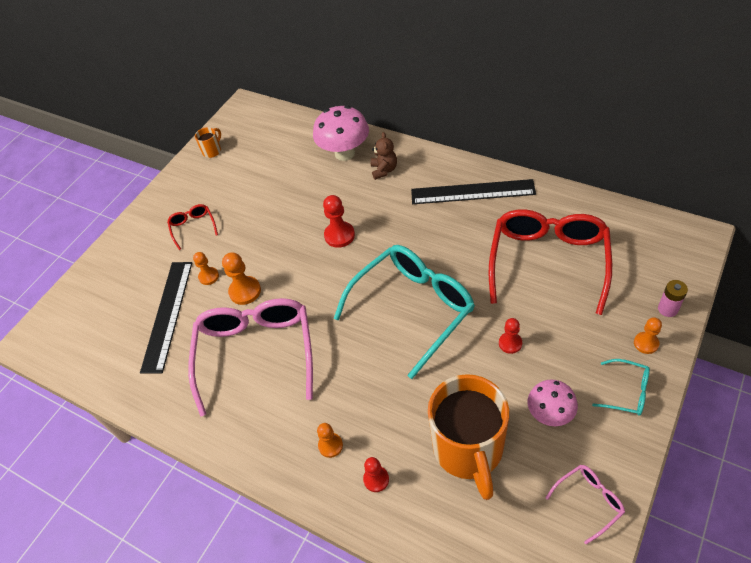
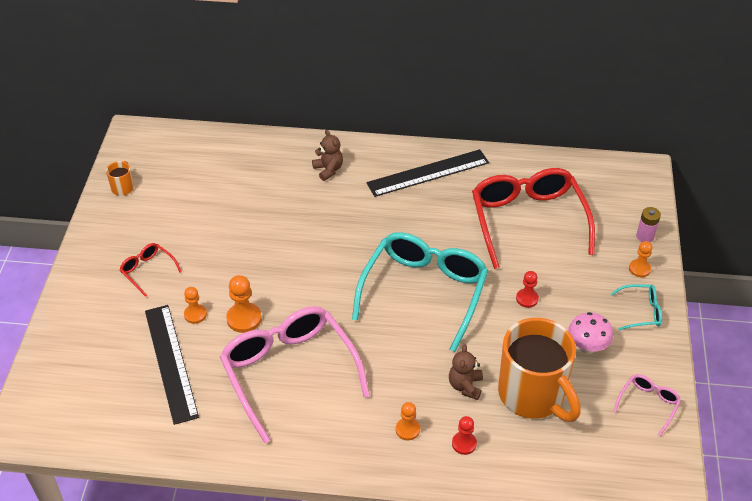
camera: 30 degrees left, 5 degrees down
pink mushroom [313,106,369,161] -> none
red pawn [323,195,355,248] -> none
none -> brown teddy bear [449,344,483,400]

